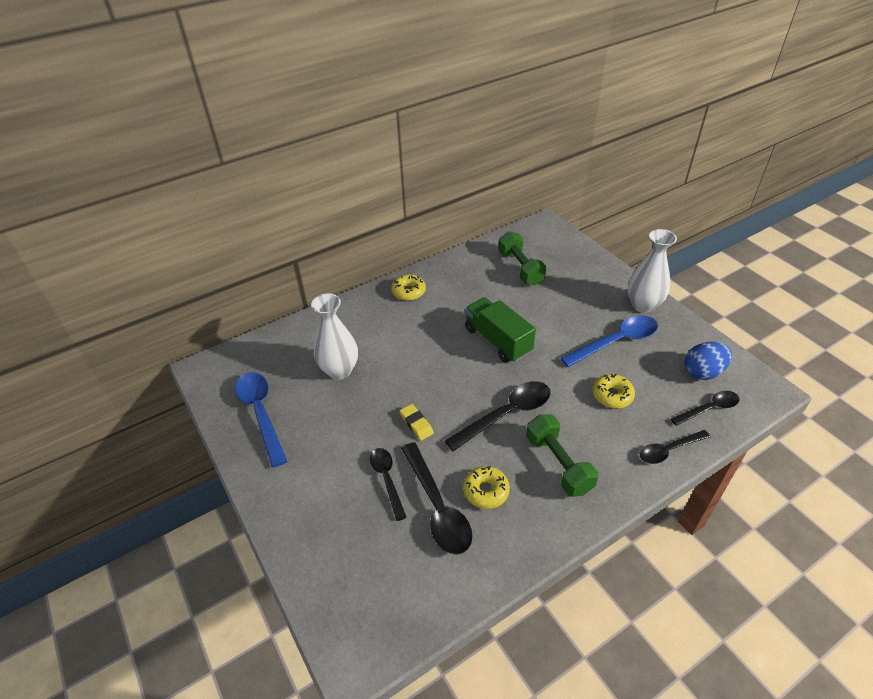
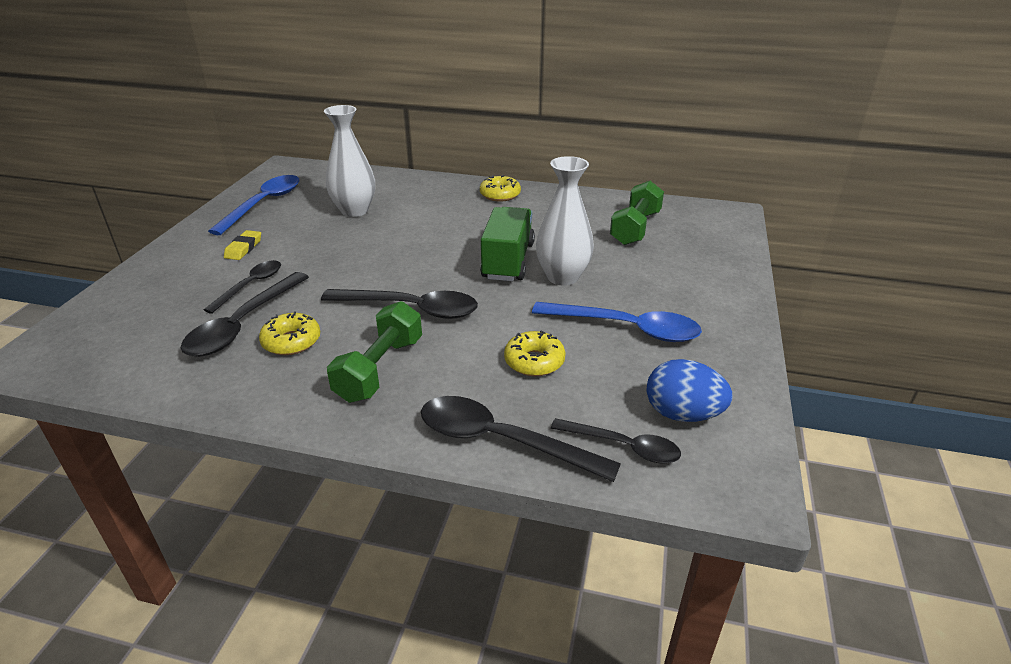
camera: 45 degrees right, 10 degrees down
yellow eraser [400,404,434,441] -> yellow eraser moved to [224,230,261,260]
white vase [628,229,677,313] -> white vase moved to [536,156,594,286]
black spoon [640,430,710,464] -> black spoon [421,396,621,482], size x1.59

